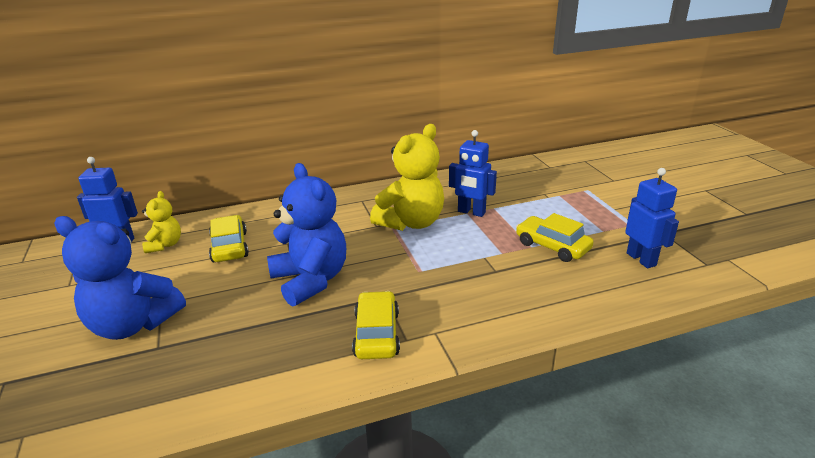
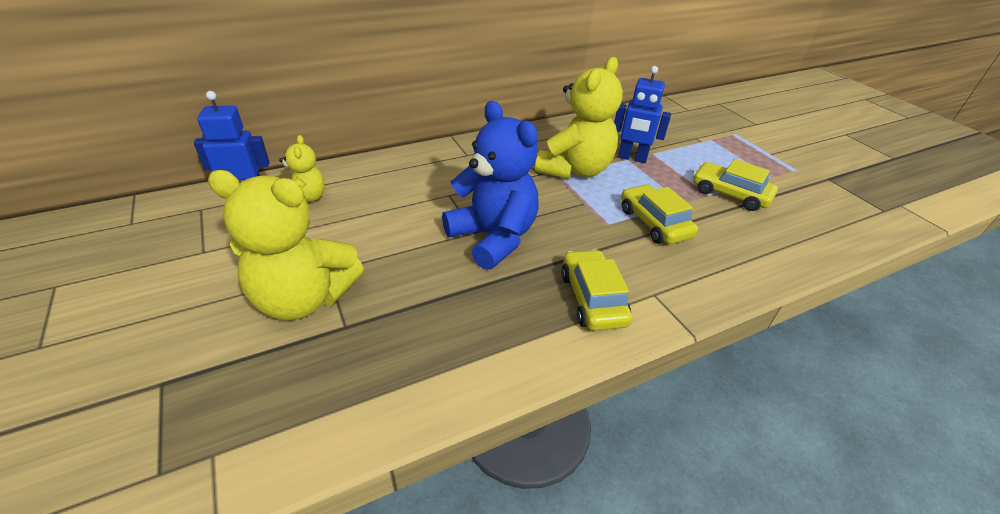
camera: 10 degrees left, 10 degrees up
blue teddy bear [54,216,186,340] -> yellow teddy bear [208,170,364,320]
yellow car [209,215,249,262] -> yellow car moved to [621,184,698,244]
blue robot [625,168,679,268] -> none

